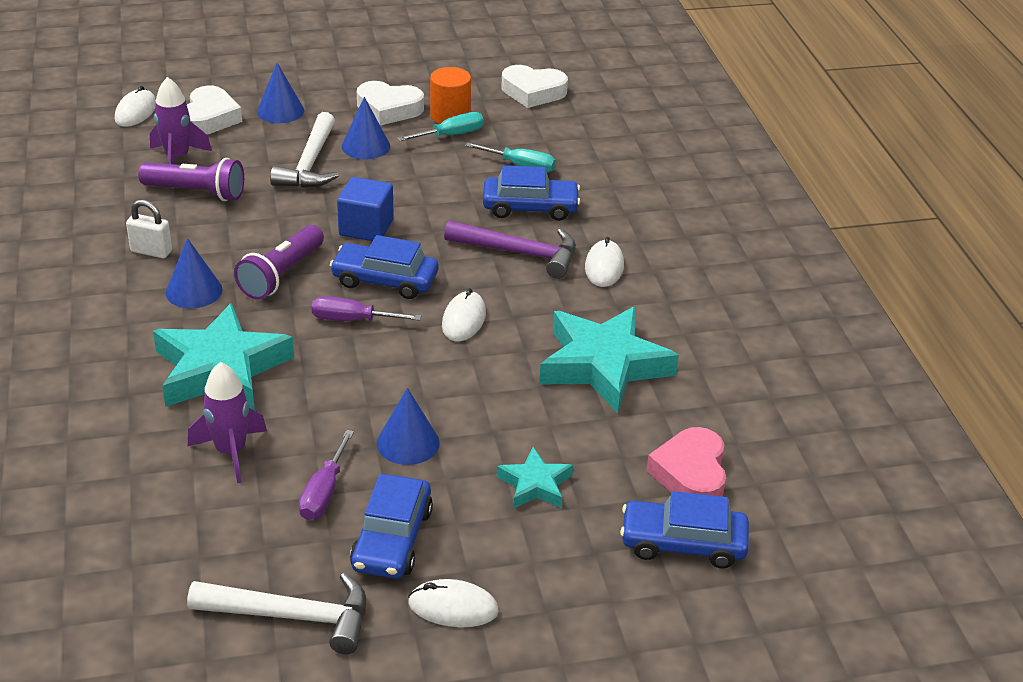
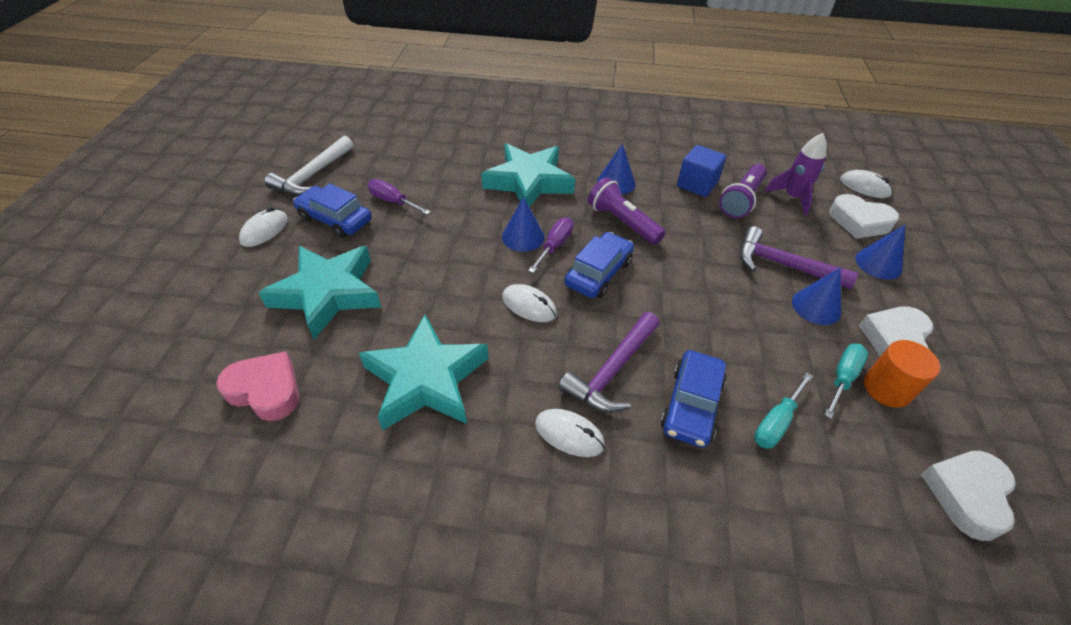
camera: 110 degrees right, 10 degrees up
white padlock [126,200,172,258] -> none
purple rocket [188,362,267,483] -> none
white hammer [270,112,339,188] -> purple hammer [740,226,858,289]
blue cube [337,177,394,241] -> blue cube moved to [677,145,726,197]
blue cone [377,388,440,465] -> blue cone moved to [502,197,544,252]
turquoise screwdriver [397,112,484,141] -> turquoise screwdriver turned 135 degrees counterclockwise [824,344,868,419]
turquoise star [496,447,573,508] -> turquoise star [258,246,381,340], size x1.98
blue car [620,491,749,568] -> none

